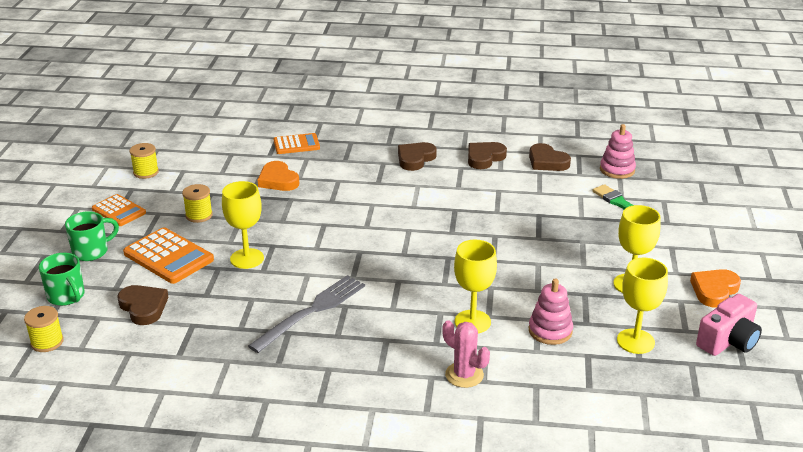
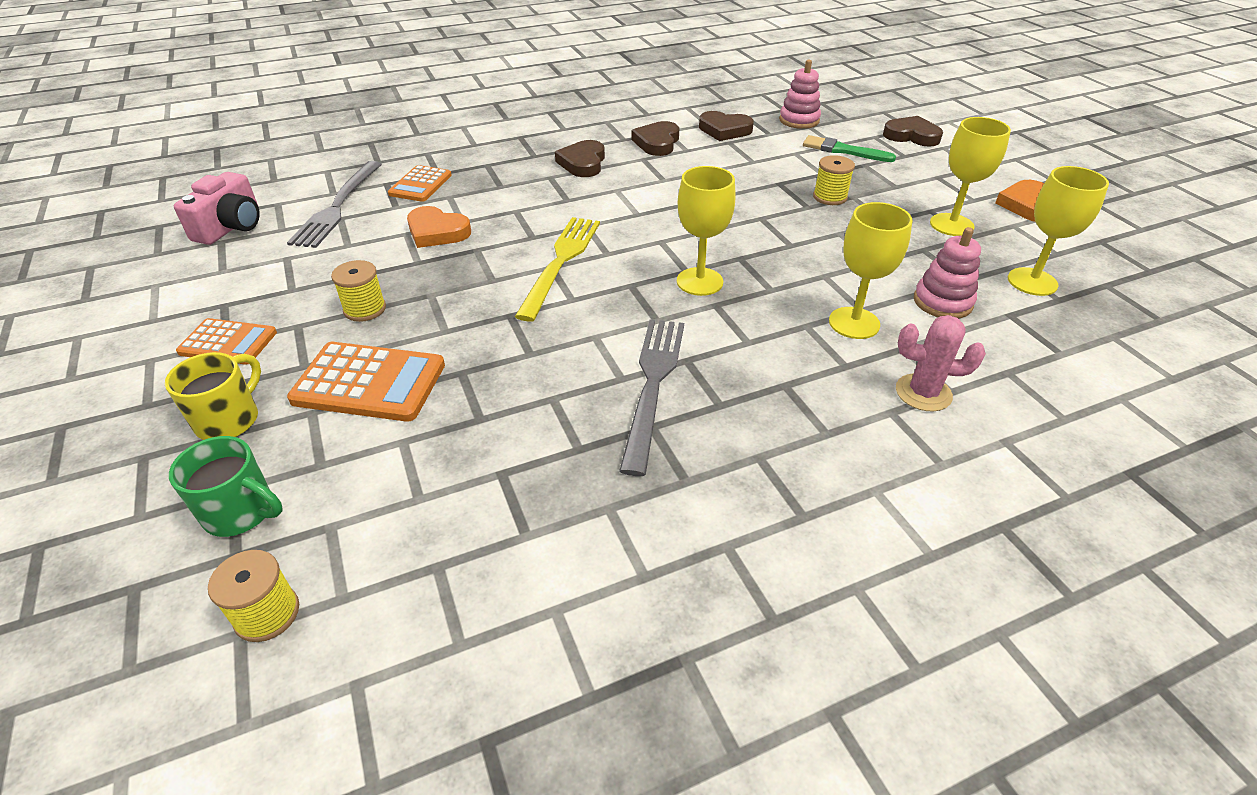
camera: 30 degrees left, 10 degrees up
green mug [65,211,119,261] -> yellow mug [165,352,261,440]
brown heart [117,285,169,325] -> brown heart moved to [883,116,943,147]
yellow spool [130,143,159,179] -> yellow spool moved to [813,155,855,205]
yellow goblet [222,181,264,269] -> yellow goblet moved to [677,166,736,296]
orange calculator [274,133,320,154] -> orange calculator turned 150 degrees clockwise [388,165,452,202]
pink camera [696,294,762,356] -> pink camera moved to [174,172,260,245]
none -> grey fork [287,161,382,248]
none -> yellow fork [515,217,600,322]

